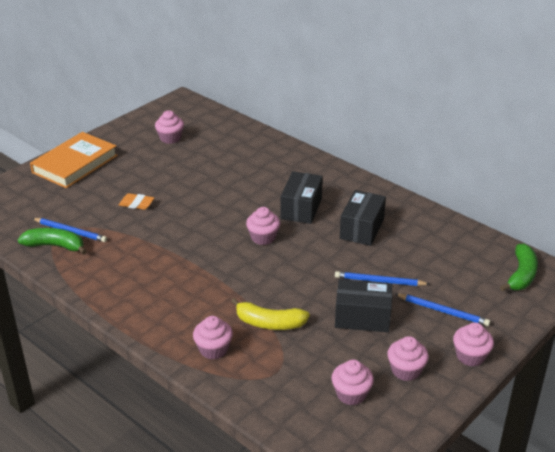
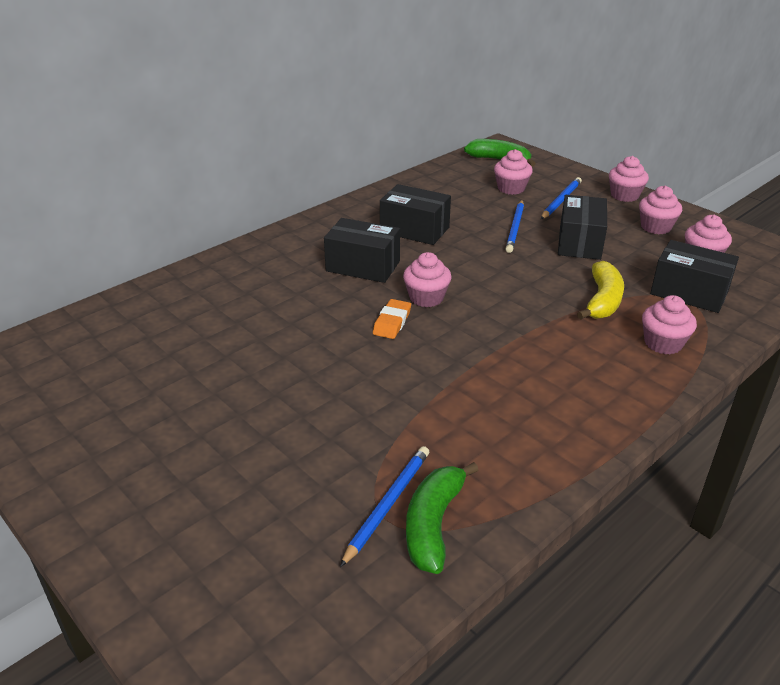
camera: 85 degrees left, 0 degrees up
orange book [30,132,118,188] -> none
orange eraser [119,193,154,210] -> orange eraser moved to [373,299,411,339]
pink cupcake [155,111,184,144] -> pink cupcake moved to [494,149,533,195]
none -> black box [650,240,739,313]

